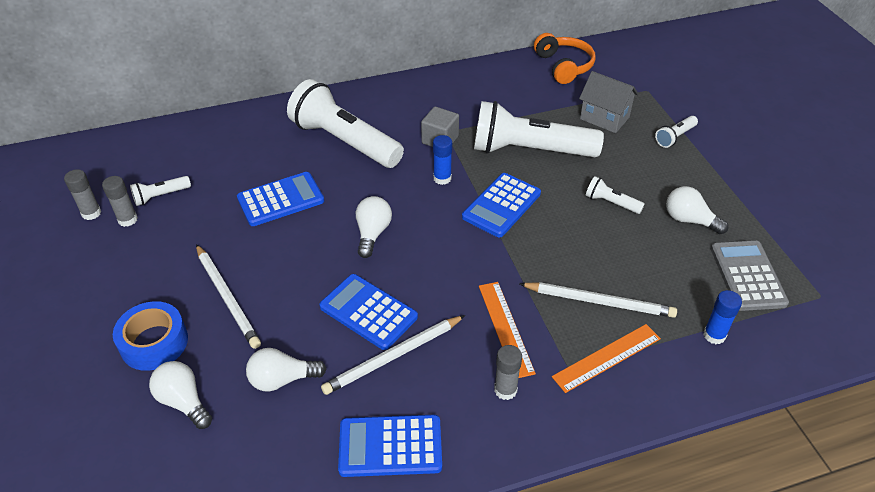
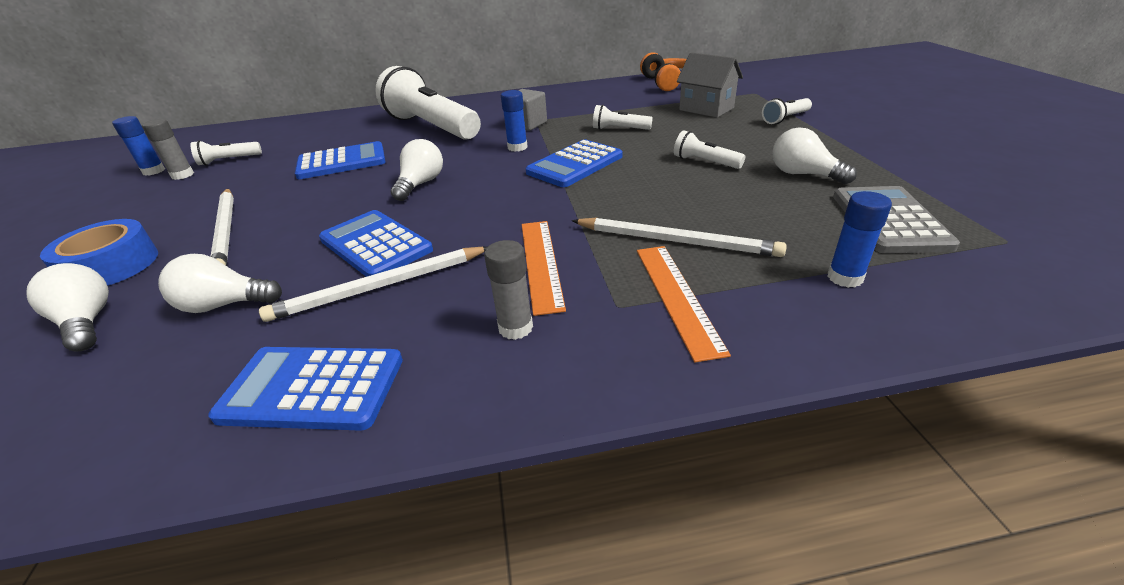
camera: 10 degrees right, 10 degrees down
grey glue stick [64,169,101,220] -> blue glue stick [112,116,165,176]
white flashlight [474,101,604,157] -> white flashlight [593,105,653,130], size x0.43
orange ruler [552,324,661,393] -> orange ruler turned 75 degrees counterclockwise [637,246,731,362]

